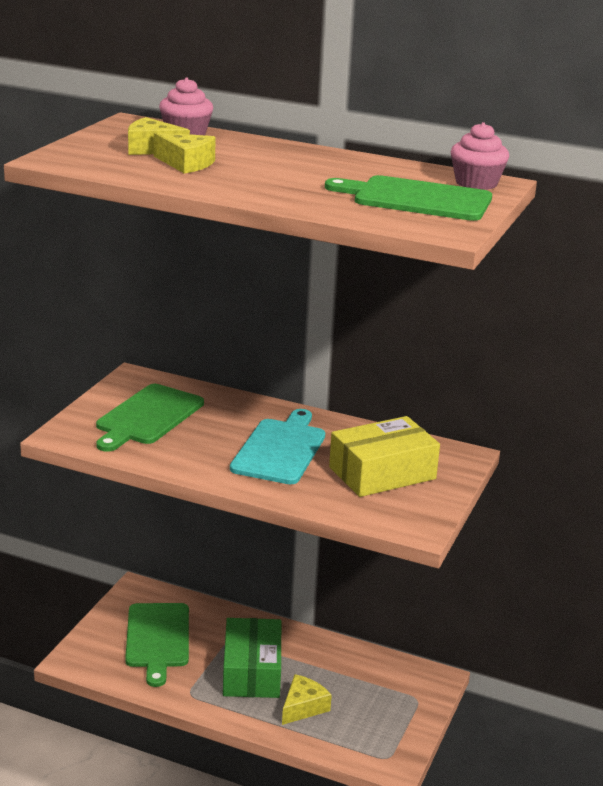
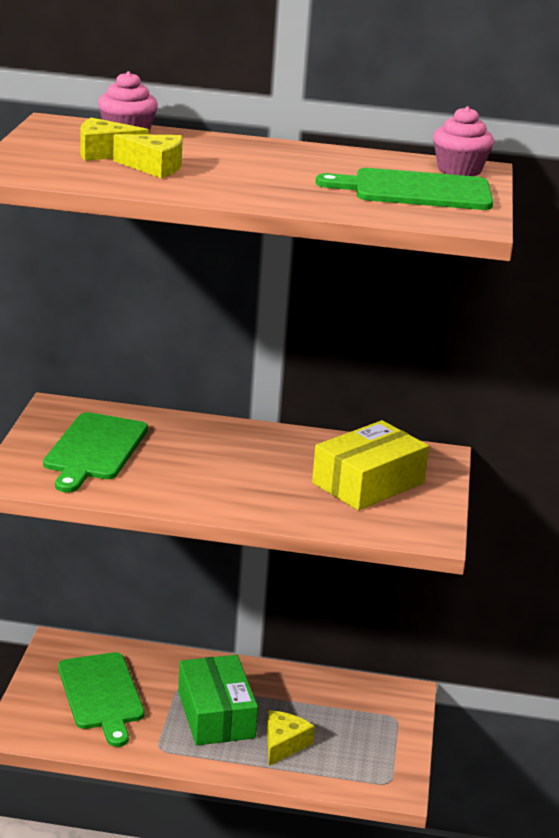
camera: 15 degrees left, 0 degrees up
turquoise cutting board [230,409,325,484] -> none

